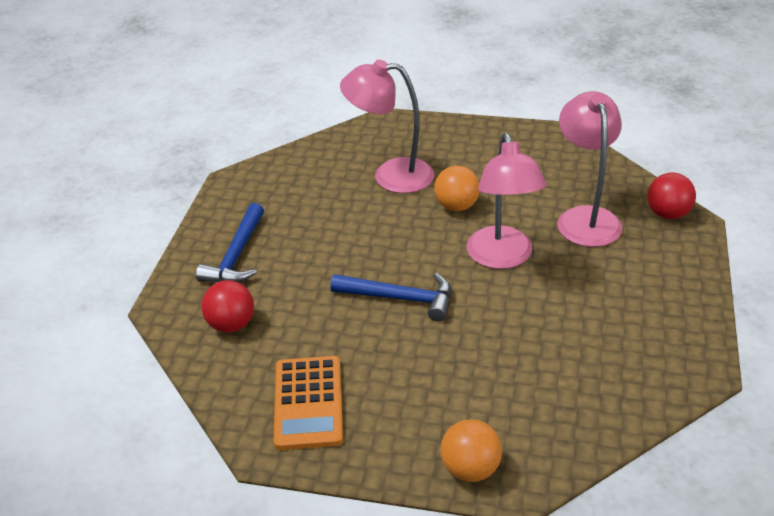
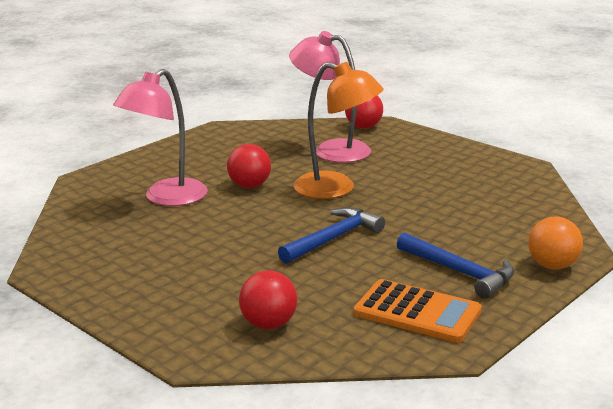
camera: 60 degrees left, 15 degrees down
blue hammer [196,203,264,283] -> blue hammer moved to [397,232,514,299]
orange ball [434,166,480,211] -> red ball [227,144,271,188]
pink lamp [467,133,547,269] -> orange lamp [293,62,384,199]

